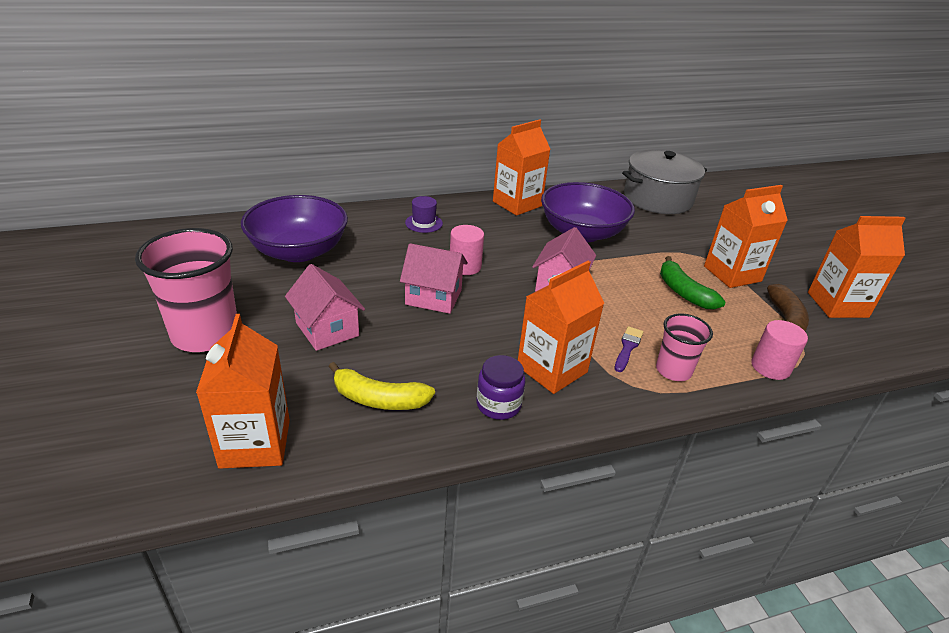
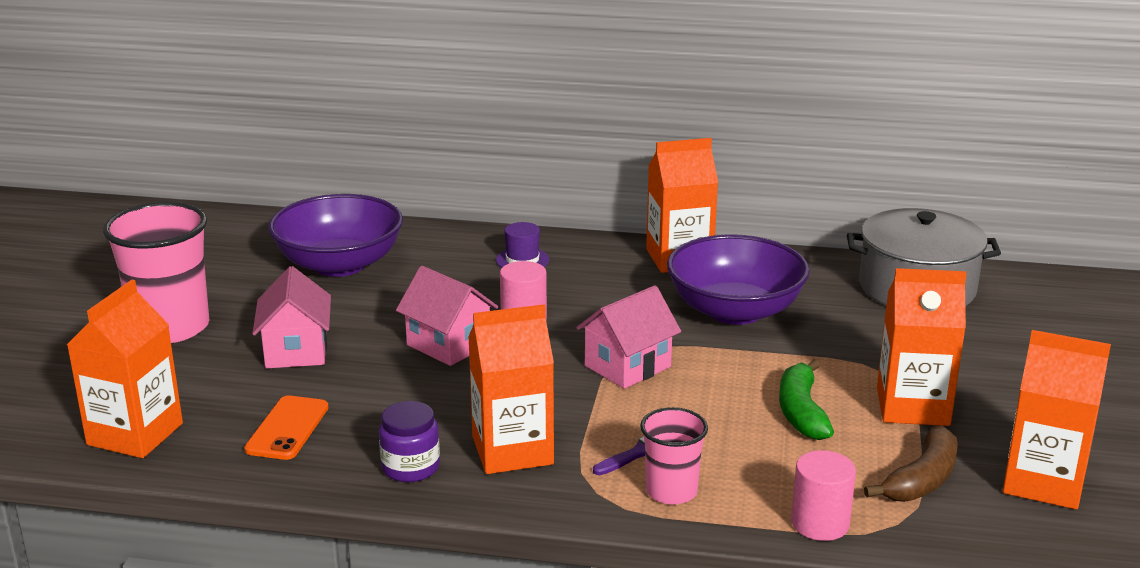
camera: 30 degrees right, 10 degrees down
yellow banana [329,362,435,410] -> orange phone [244,395,329,460]

